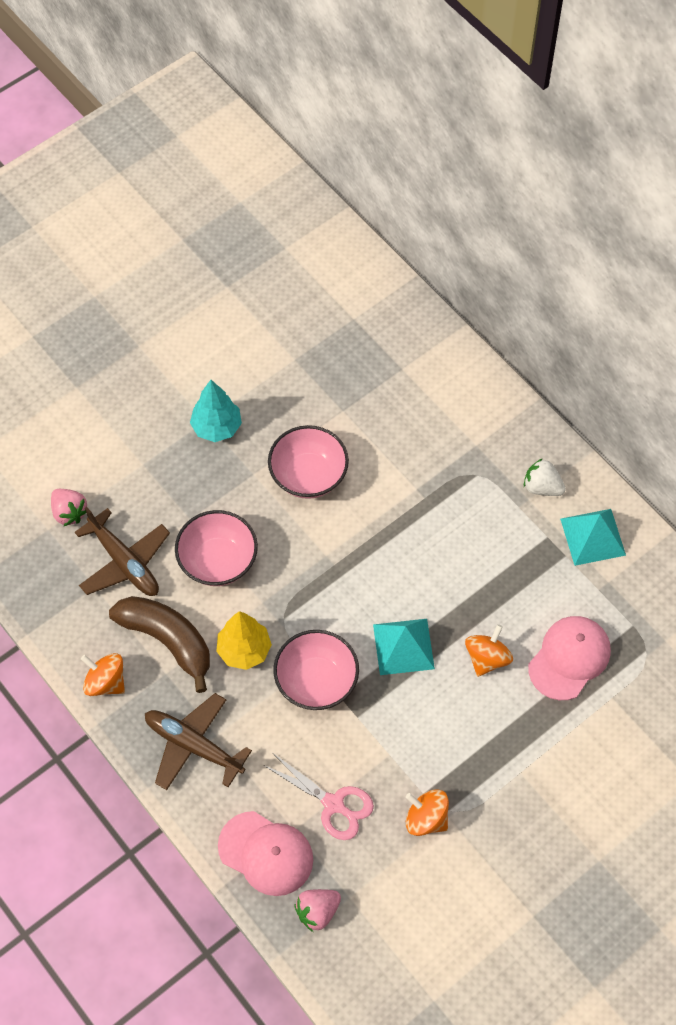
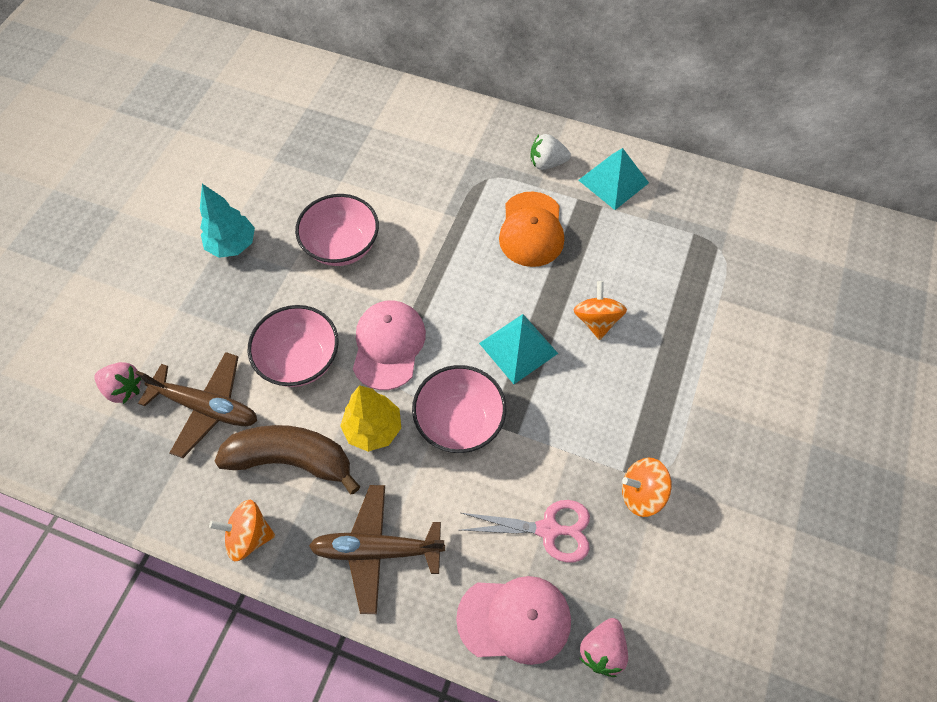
camera: 30 degrees left, 0 degrees up
pink cap [528,616,611,700] -> pink cap moved to [353,301,426,390]
none -> orange cap [499,191,564,267]

